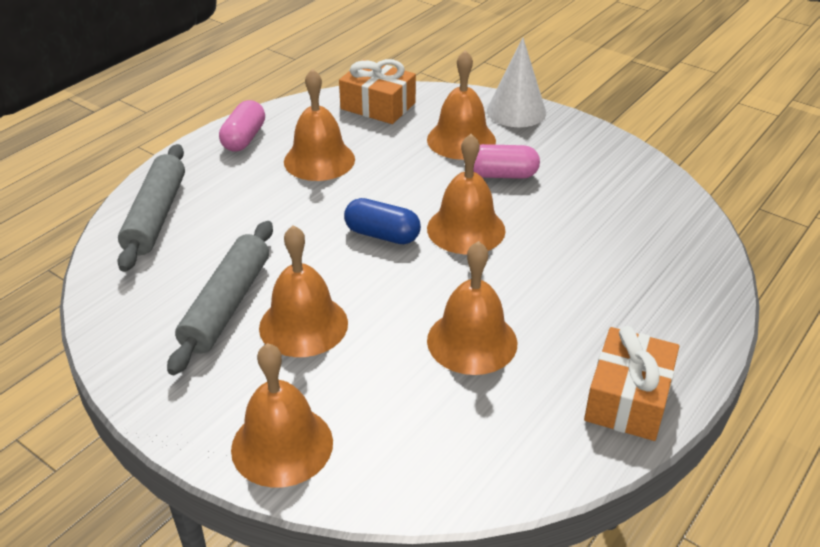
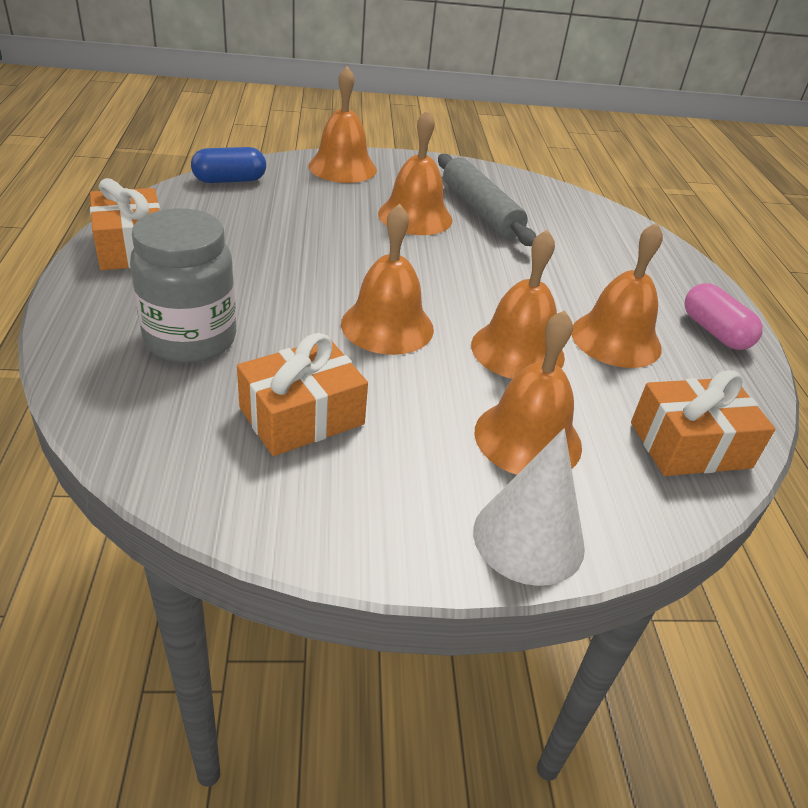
camera: 135 degrees right, 0 degrees up
grey rolling pin [117,144,185,272] -> none
blue capsule [344,198,421,244] -> blue capsule moved to [191,147,266,183]
orange bell [427,241,517,375] -> orange bell moved to [471,229,565,379]
pink capsule [473,144,540,179] -> none
none -> grey jar [130,208,236,363]
none -> orange gift [237,333,368,456]

